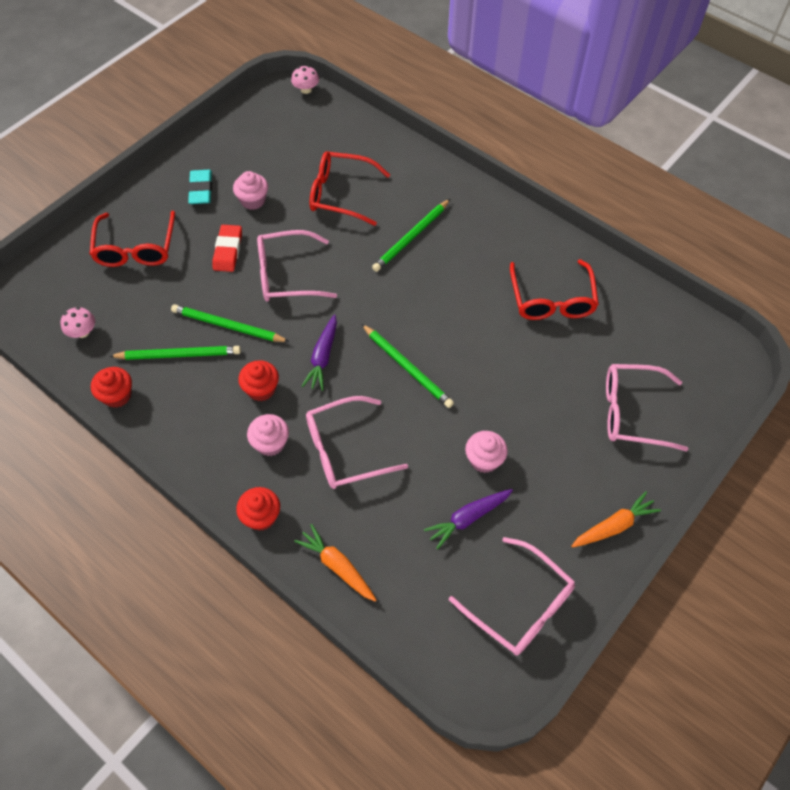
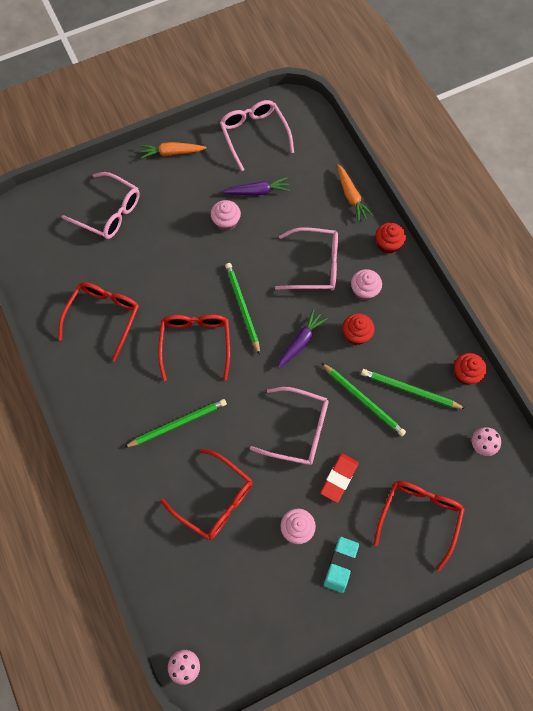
camera: 155 degrees left, 10 degrees up
none -> red glasses [158,314,230,381]

